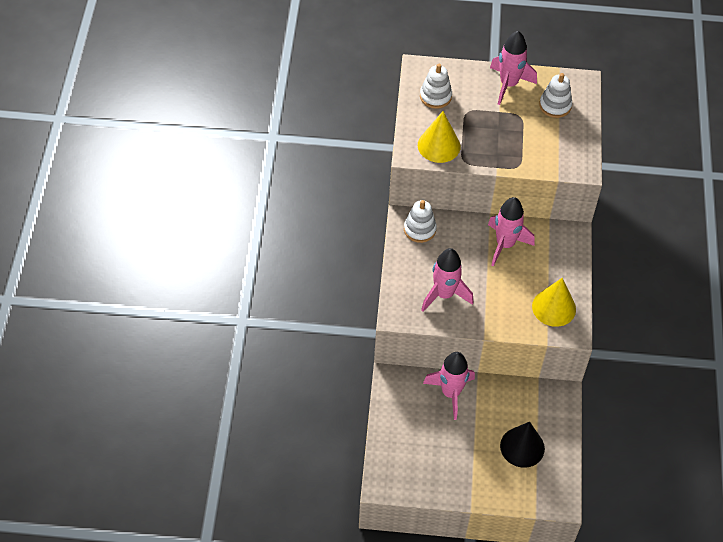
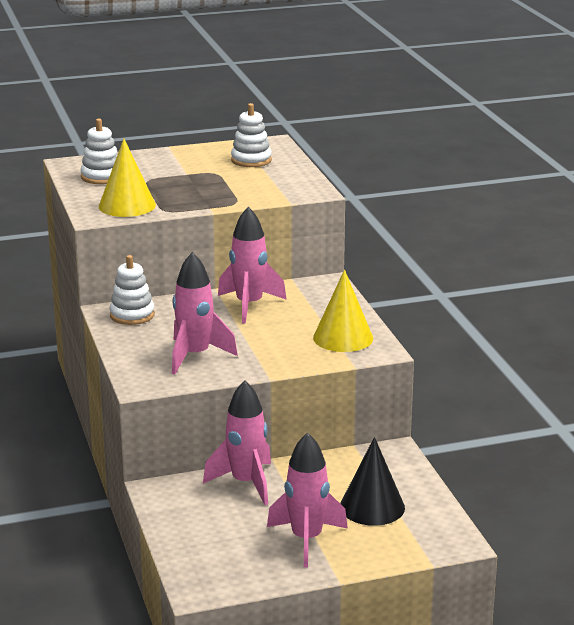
camera: 20 degrees left, 30 degrees down
pink rocket [490,31,537,105] -> pink rocket moved to [267,432,348,567]

